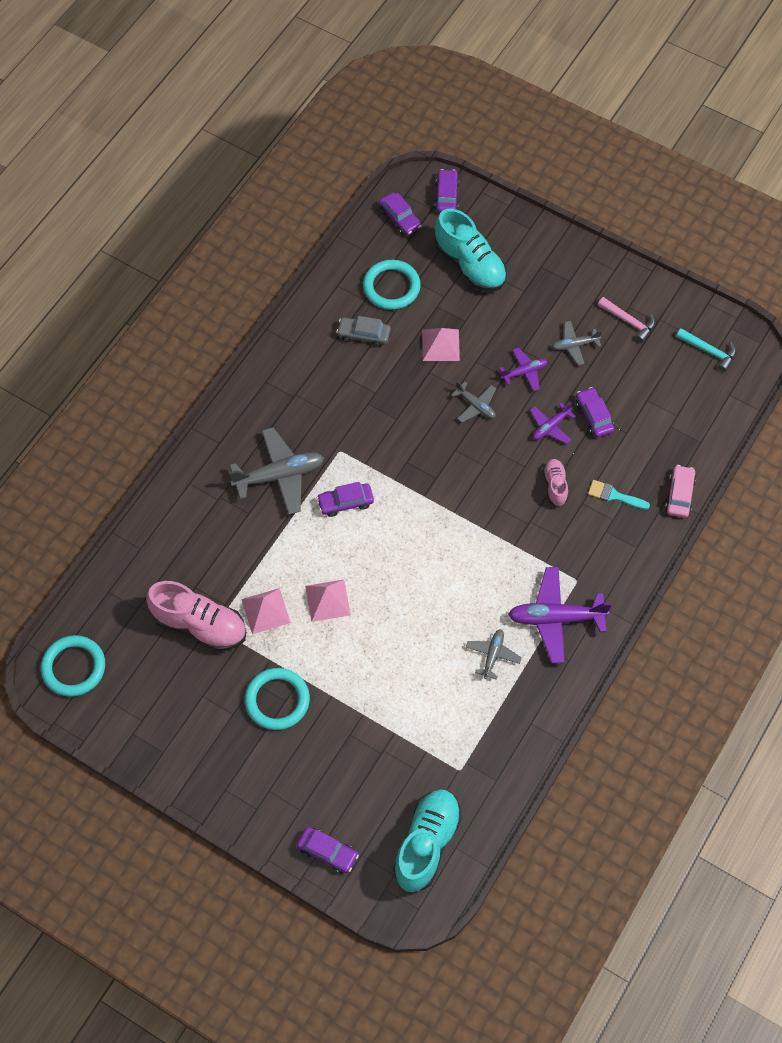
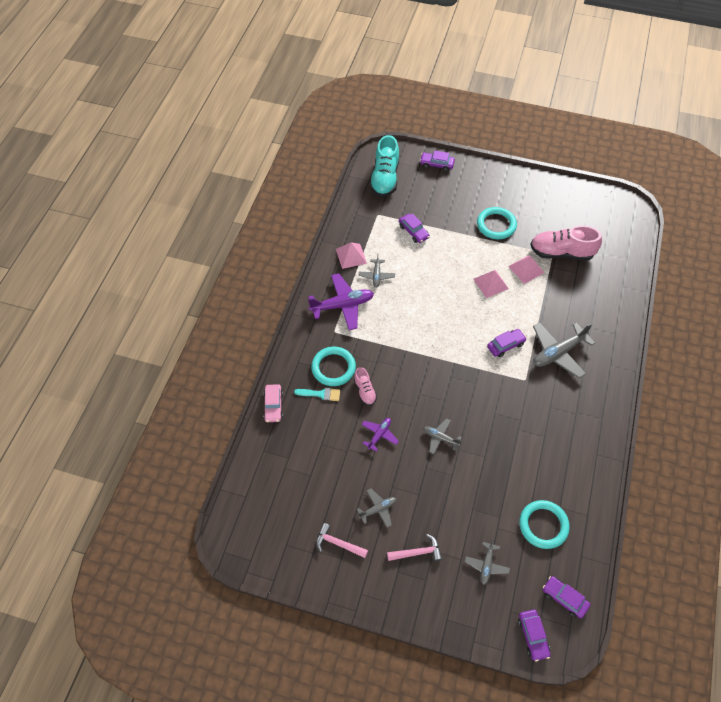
camera: 165 degrees right, 5 degrees down
turquoise ring [41,635,105,697] -> turquoise ring moved to [311,347,356,386]
grey car [336,316,391,347] -> none
pink pyramid [422,328,460,361] -> pink pyramid moved to [336,242,367,269]
turquoise shoe [435,208,507,291] -> grey plane [465,540,510,585]
purple plane [499,348,548,391] -> none
purple car [576,387,614,438] -> purple car moved to [399,213,430,243]
turquoise hammer [676,328,736,372] -> none
none -> pink hammer [387,534,442,562]

